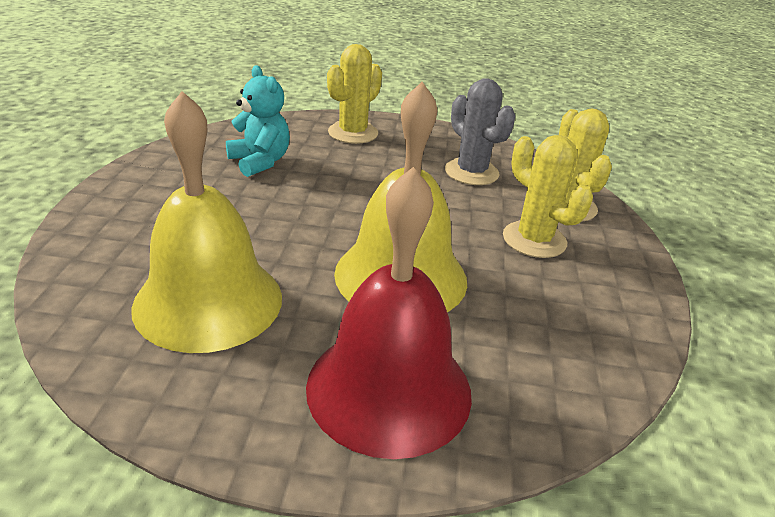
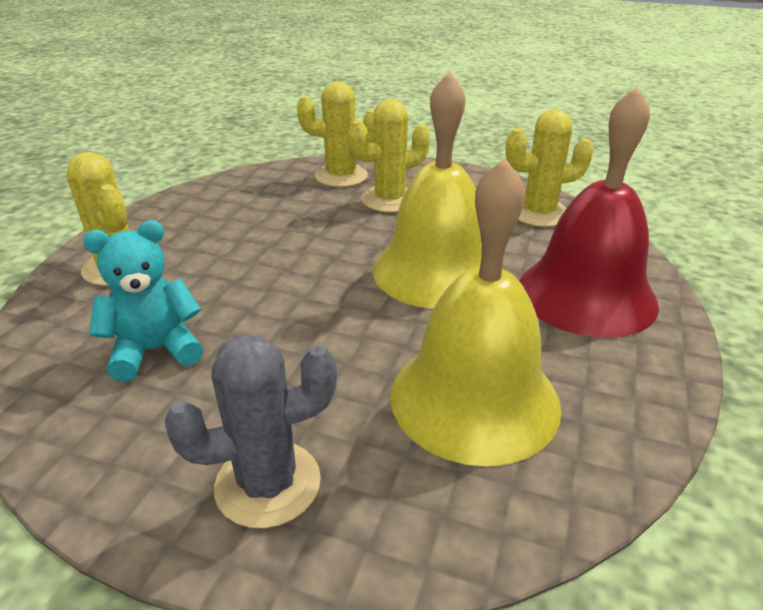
camera: 75 degrees left, 0 degrees up
grey cactus [445,79,515,185] -> grey cactus moved to [165,335,337,529]
none -> yellow cactus [506,110,594,227]

